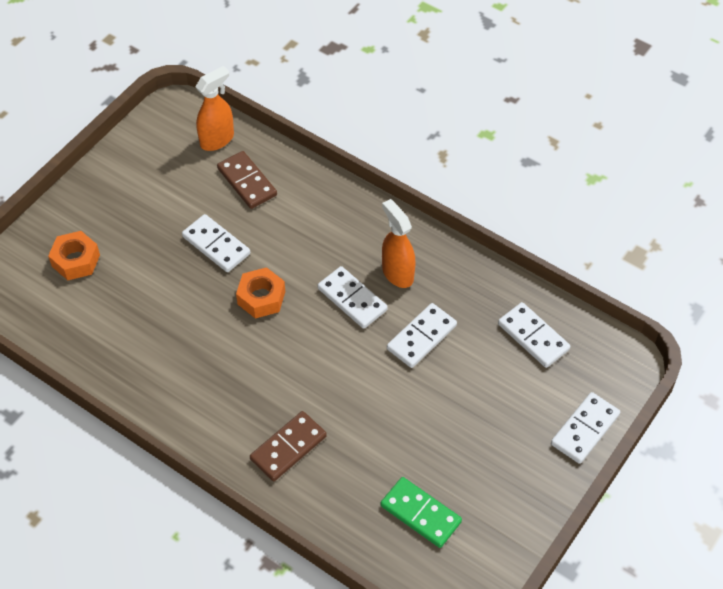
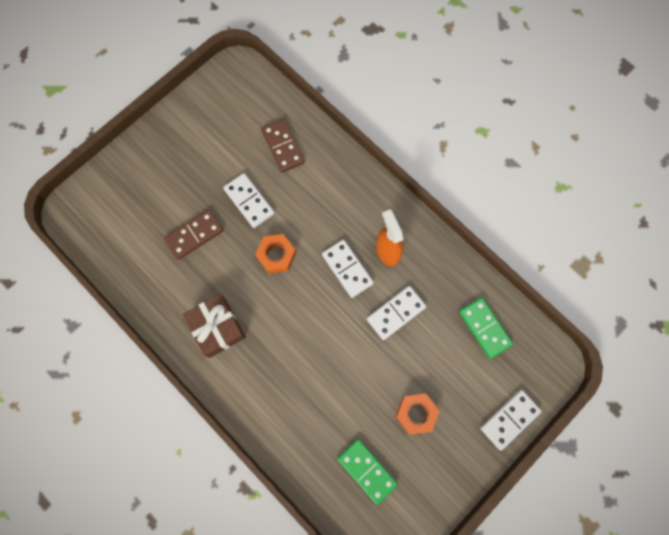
camera: 10 degrees right, 20 degrees up
orange nut [48,231,100,280] -> orange nut moved to [395,394,440,435]
orange spray bottle [195,66,234,151] -> none
brown domino [250,411,327,481] -> brown domino moved to [164,209,223,260]
white domino [498,302,570,368] -> green domino [459,298,513,359]
none -> brown gift [183,294,246,358]

